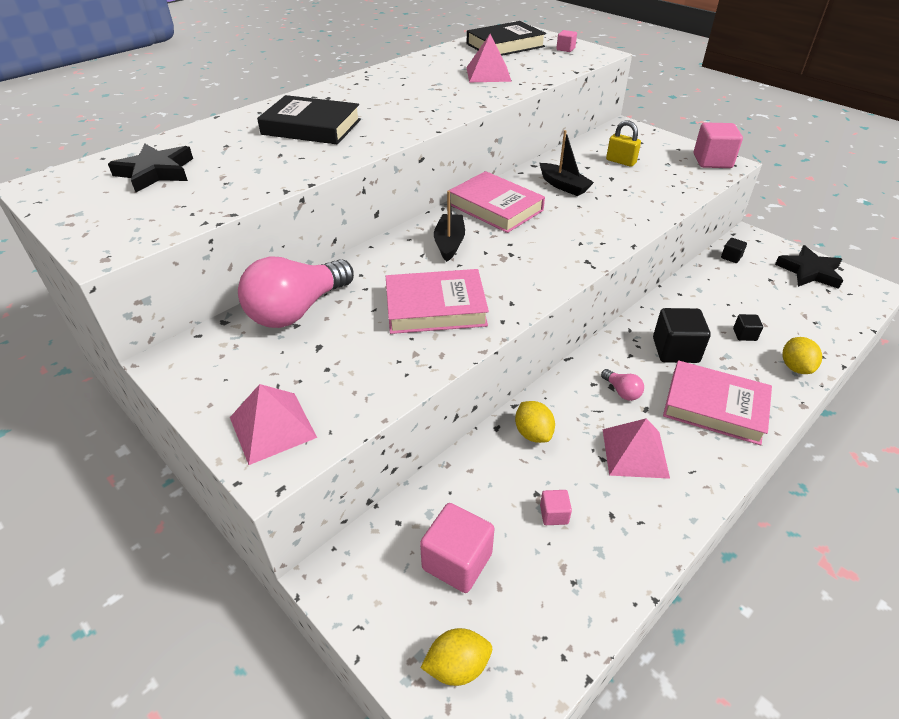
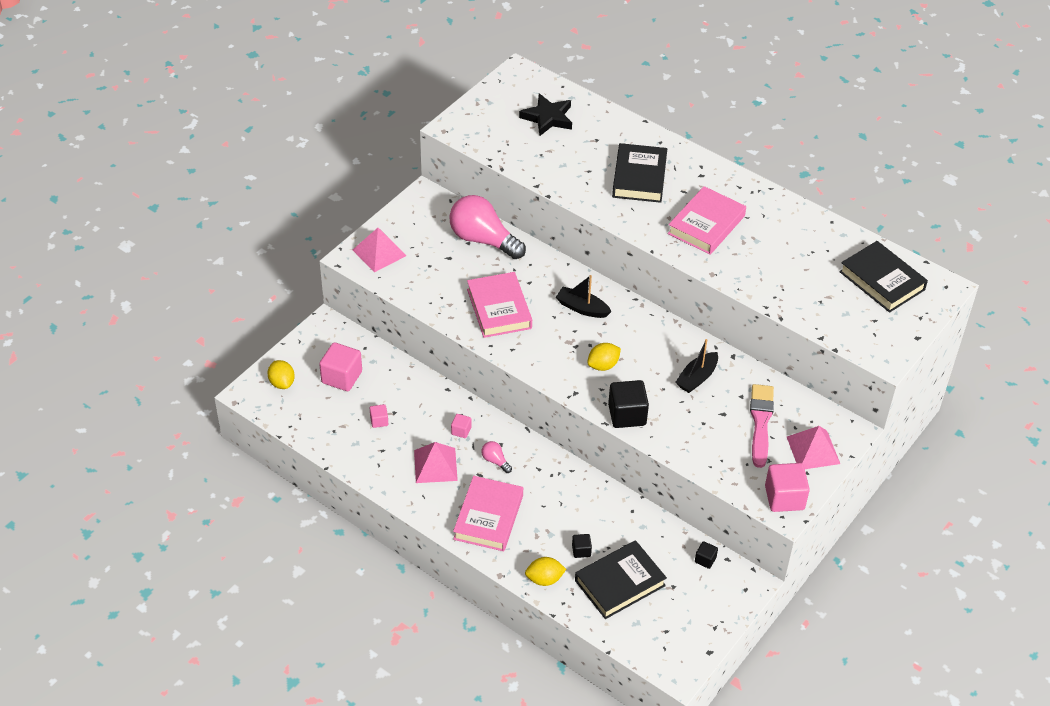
camera: 80 degrees right, 5 degrees up
black boat [434,190,465,262] -> black boat turned 150 degrees counterclockwise [556,275,612,318]
pink book [449,171,545,233] -> pink book moved to [668,186,746,255]
pink pyramid [466,34,512,82] -> pink pyramid moved to [787,426,840,469]
yellow lemon [515,401,555,443] -> yellow lemon moved to [587,343,621,371]
pink cube [556,30,577,52] -> pink cube moved to [451,414,471,438]
pink light bulb [601,369,644,401] -> pink light bulb turned 90 degrees clockwise [481,441,512,473]
yellow padlock [606,120,641,167] -> pink brush [750,384,774,468]
black cube [653,308,711,363] -> black cube moved to [608,380,649,428]
black star [775,245,843,289] -> none
none -> black book [575,540,667,619]

